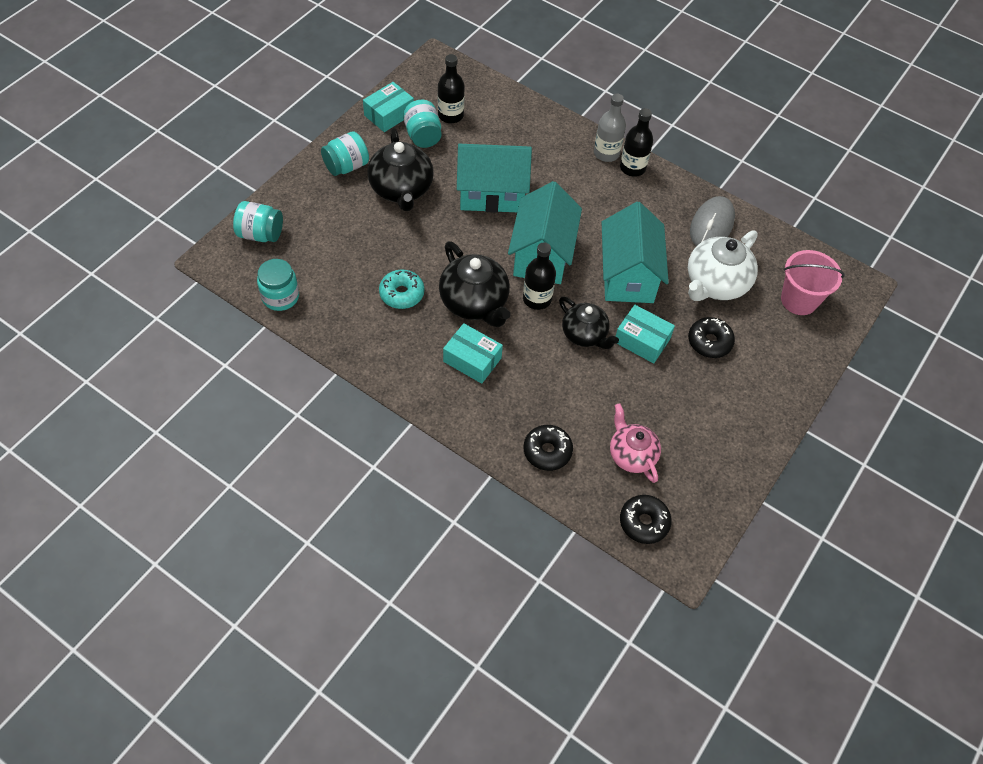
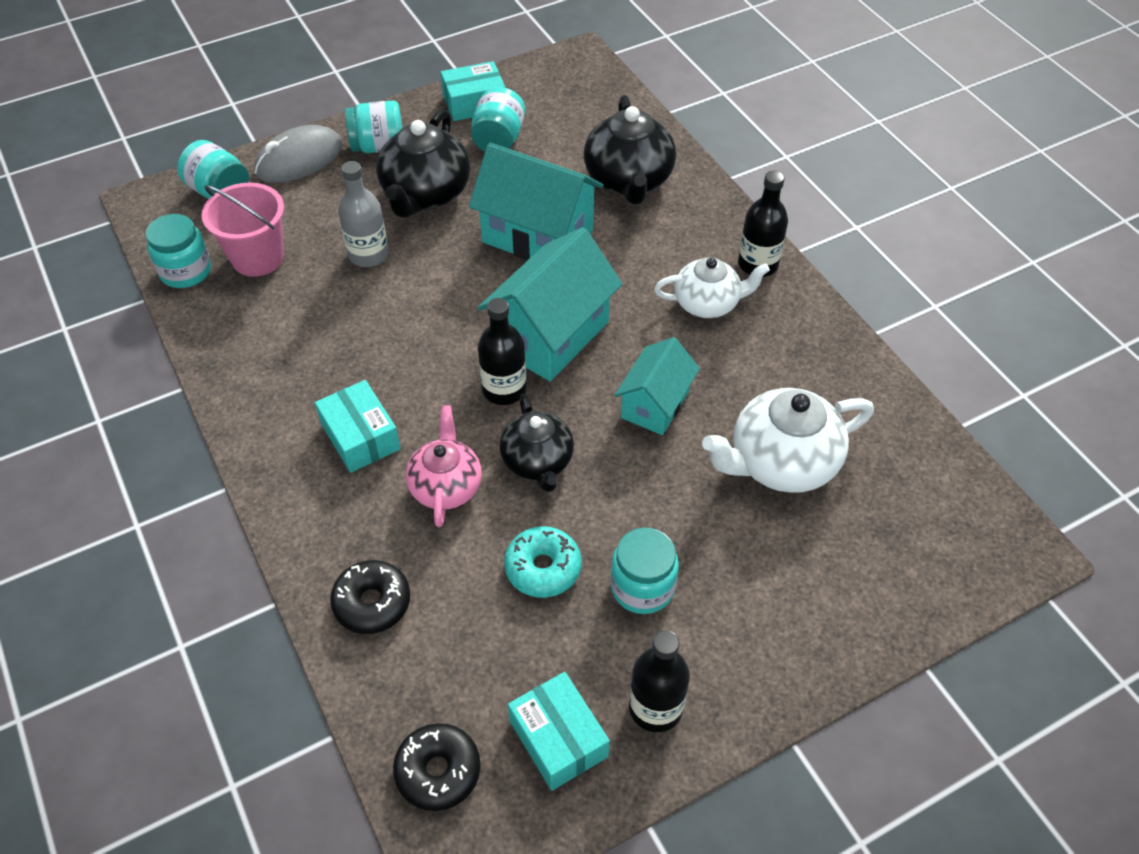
camera: 30 degrees right, 5 degrees down
turquoise donut [379,269,424,309] -> turquoise donut moved to [504,526,582,598]
black bottle [438,54,465,123] -> black bottle moved to [629,630,690,732]
black teapot [439,241,510,327] -> black teapot moved to [584,95,676,204]
grey bottle [594,93,626,162] -> grey bottle moved to [338,161,389,267]
turquoise house [602,202,669,303] -> turquoise house [614,337,700,435], size x0.61
pink teapot [610,403,661,483] -> pink teapot moved to [406,406,482,527]
turquoise box [616,305,675,363] -> turquoise box moved to [508,672,610,791]
black donut [688,317,735,358] -> none
grey mouse [690,196,735,246] -> grey mouse moved to [254,125,343,183]
pink bucket [781,250,845,315] -> pink bucket moved to [202,183,284,277]
none -> turquoise jar [610,527,679,614]
none -> white teapot [654,257,770,318]

